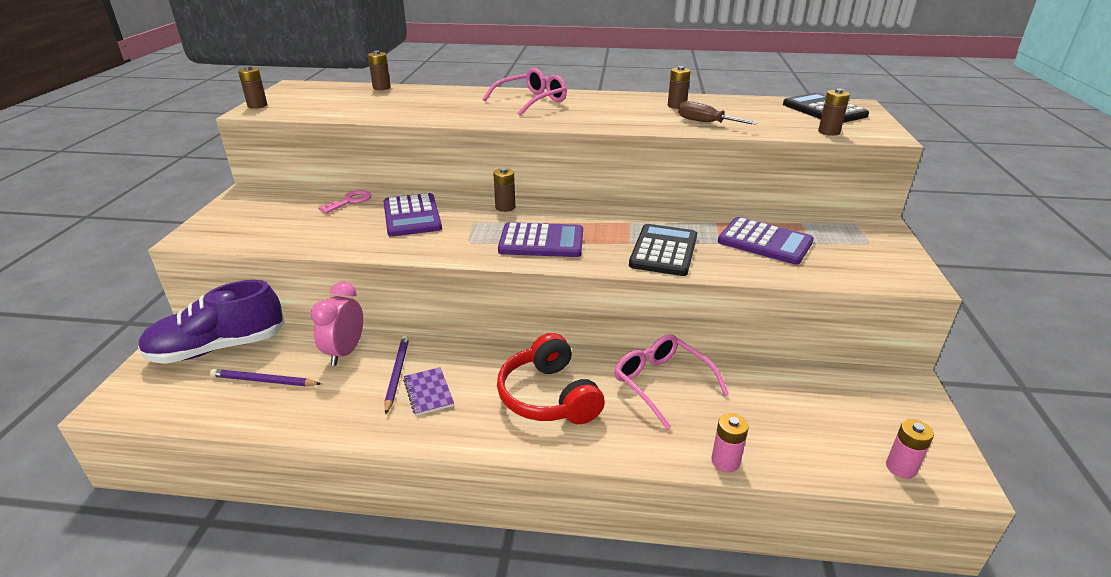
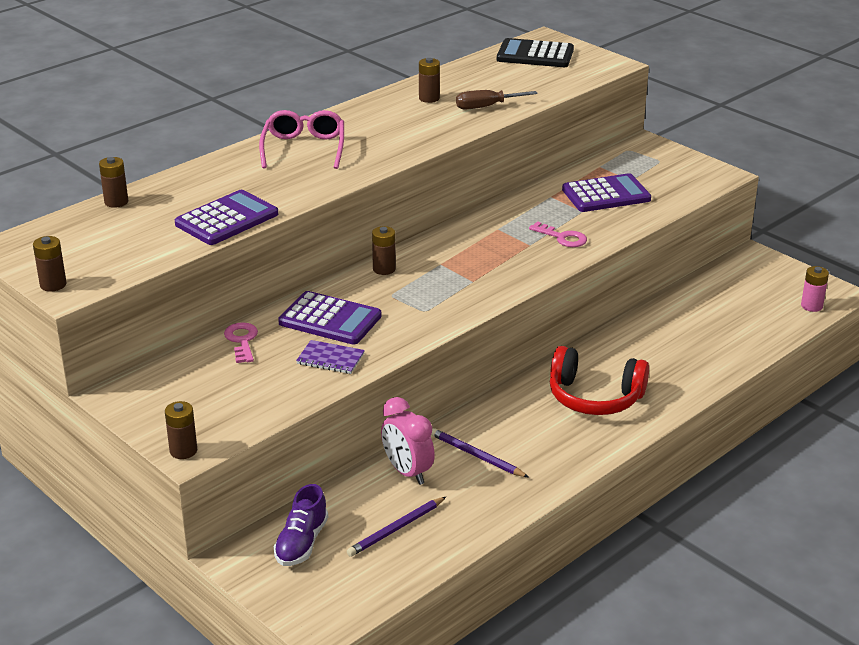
camera: 50 degrees left, 0 degrees up
purple shoe [138,280,285,364] -> purple shoe [273,484,328,566], size x0.60
purple notebook [403,367,454,416] -> purple notebook moved to [296,340,365,374]
purple calculator [498,222,583,257] -> purple calculator moved to [175,190,278,245]
pink glasses [614,334,729,429] -> none
black calculator [629,224,697,276] -> pink key [529,221,587,247]
pink battery [711,413,749,472] -> none
brown battery [818,88,850,136] -> brown battery moved to [165,401,197,459]

